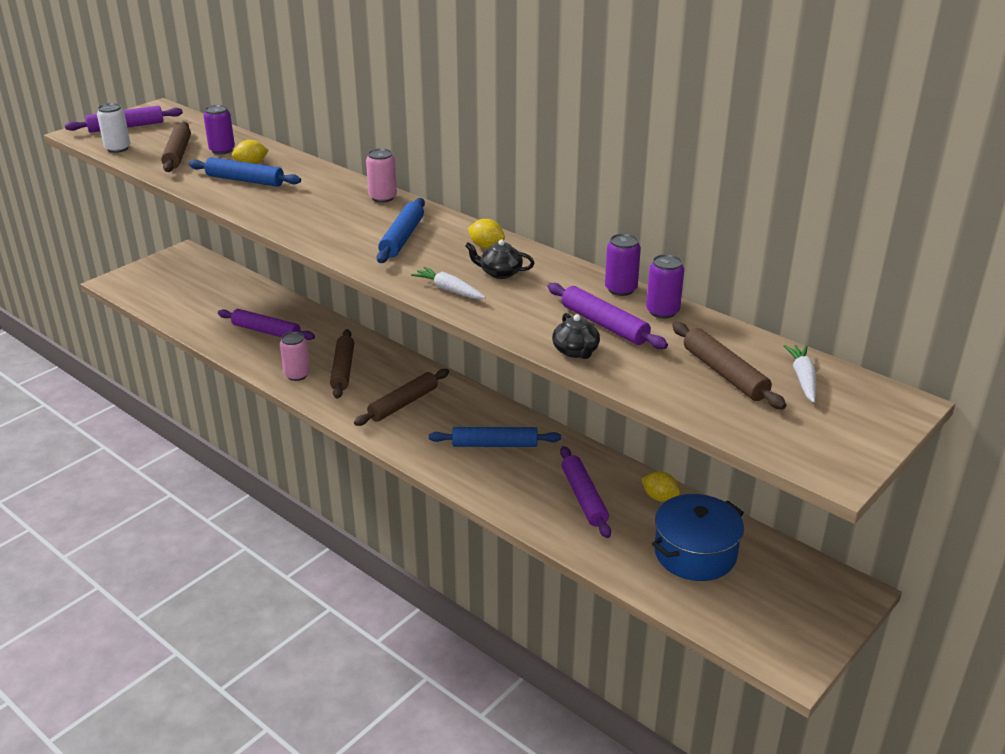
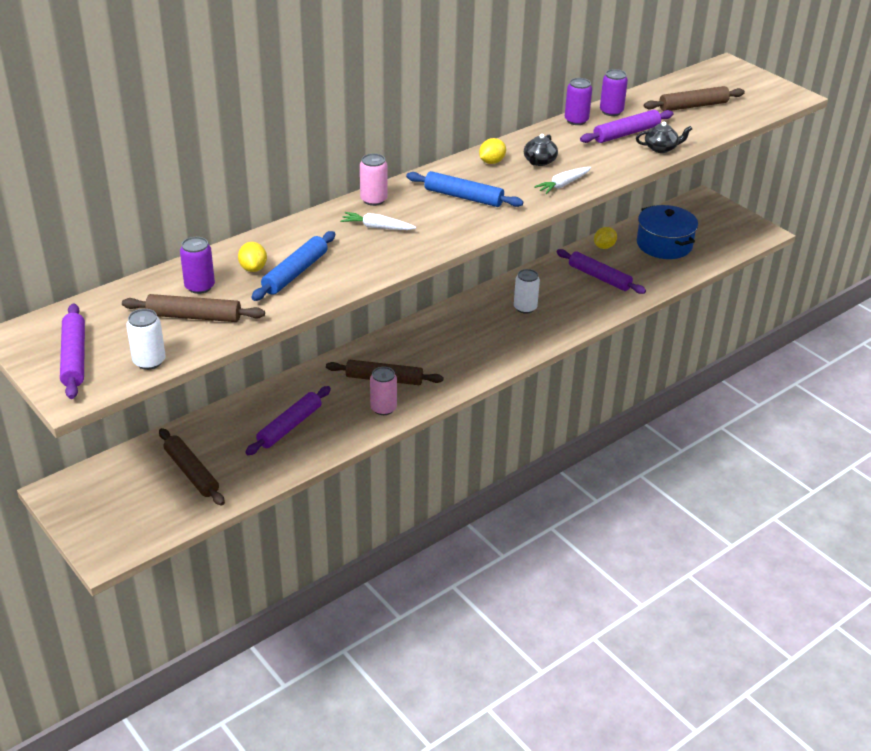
camera: 80 degrees left, 5 degrees up
brown rolling pin [354,369,449,426] -> brown rolling pin moved to [159,428,225,506]
blue rolling pin [429,427,561,447] -> white can [514,269,540,314]
purple rolling pin [560,446,611,538] -> purple rolling pin turned 45 degrees clockwise [557,249,646,294]
white carrot [784,345,816,403] -> white carrot moved to [340,212,416,230]

